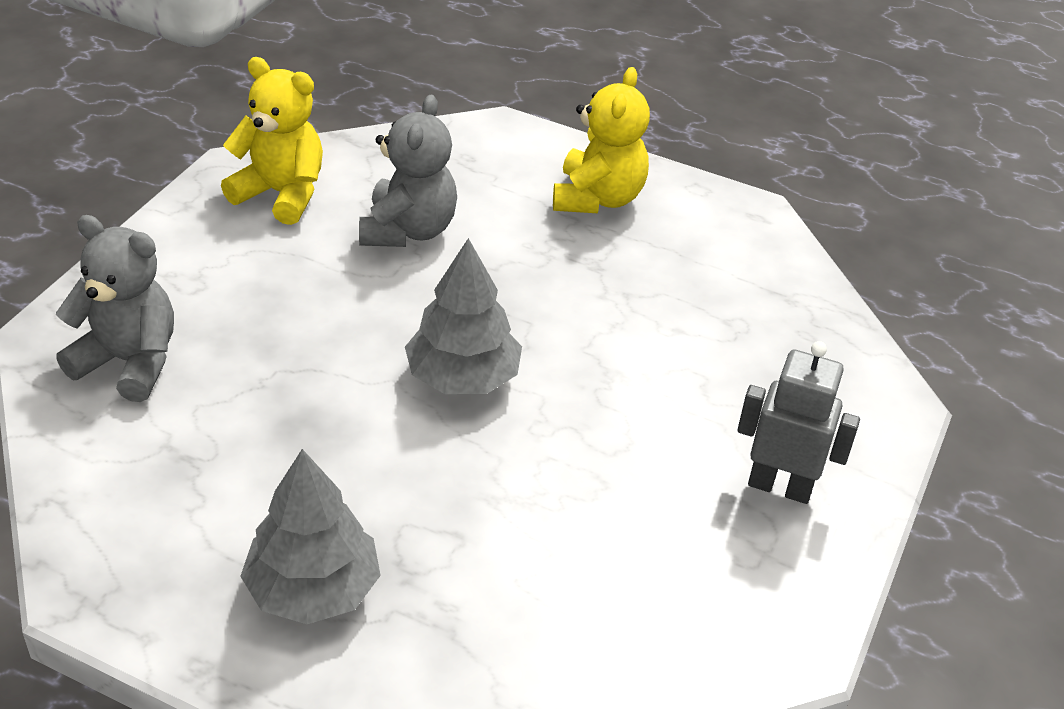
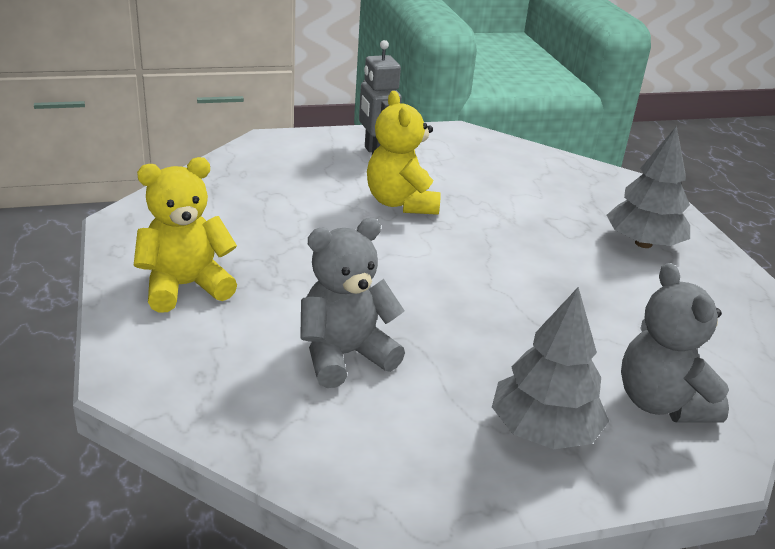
camera: 130 degrees left, 10 degrees down
yellow teddy bear [221,57,323,225] -> yellow teddy bear moved to [367,91,441,215]
grey tree [405,238,522,394] -> grey tree moved to [492,287,609,450]

